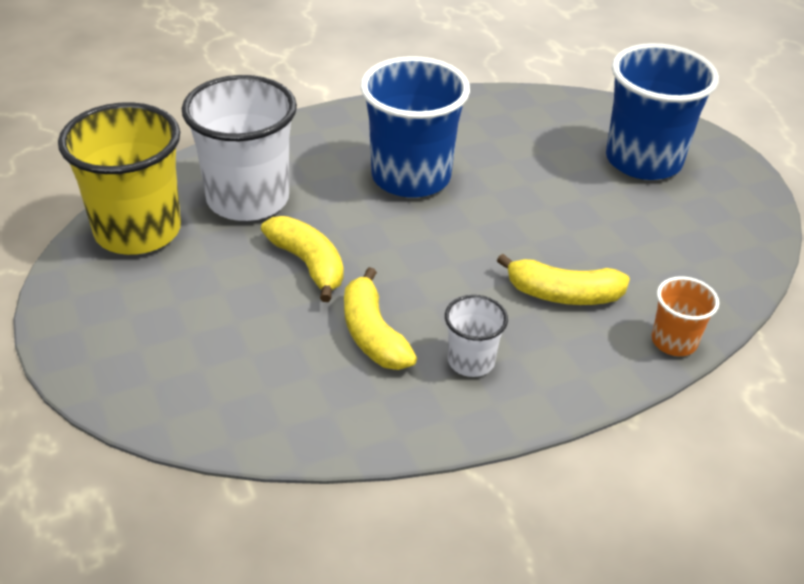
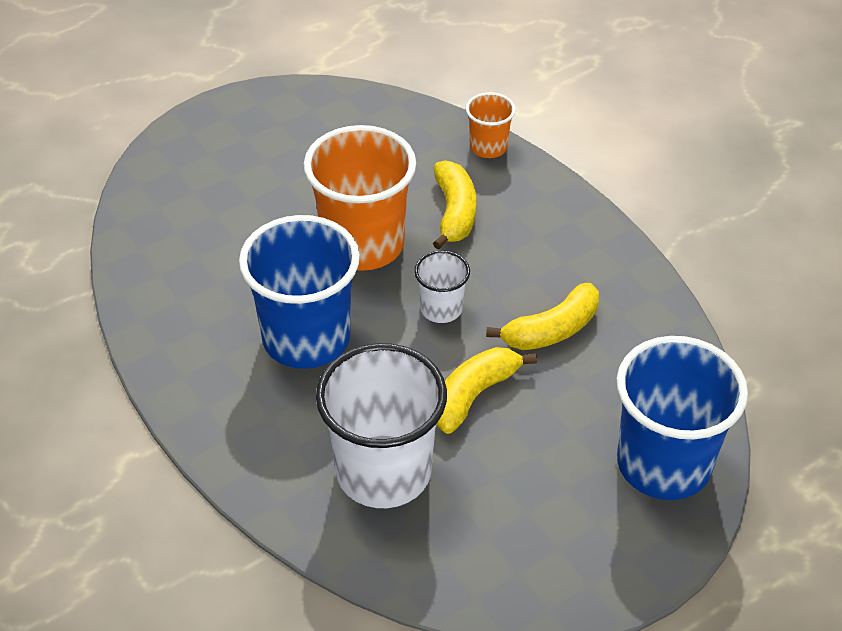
camera: 100 degrees left, 5 degrees up
yellow cup [58,102,181,255] -> none
white cup [445,295,508,377] -> white cup moved to [414,250,470,323]
blue cup [606,43,719,180] -> blue cup moved to [617,336,748,500]
none -> orange cup [304,125,416,271]

